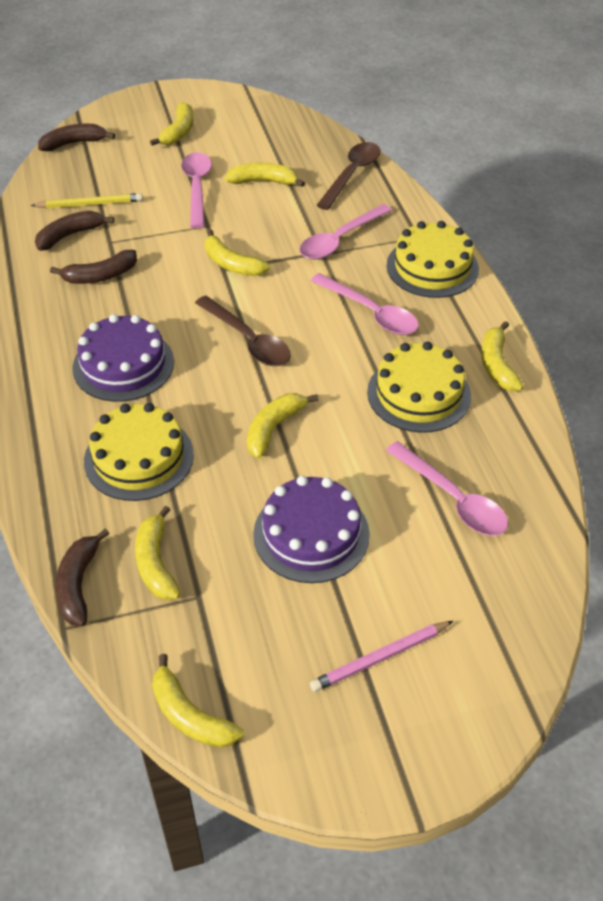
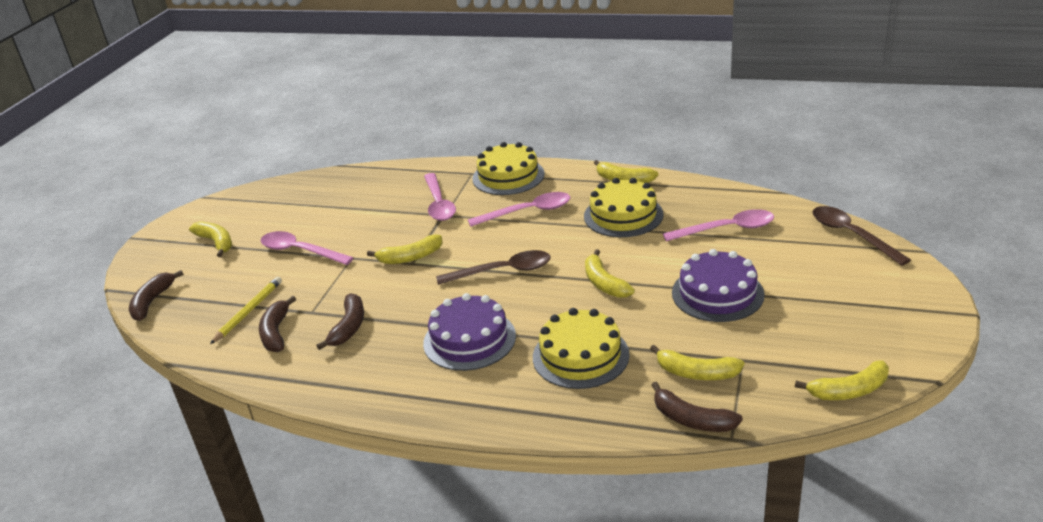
camera: 55 degrees left, 15 degrees down
yellow banana [225,163,305,187] -> none
pink pencil [310,621,453,692] -> none
brown spoon [316,142,381,210] -> brown spoon moved to [812,206,911,266]

